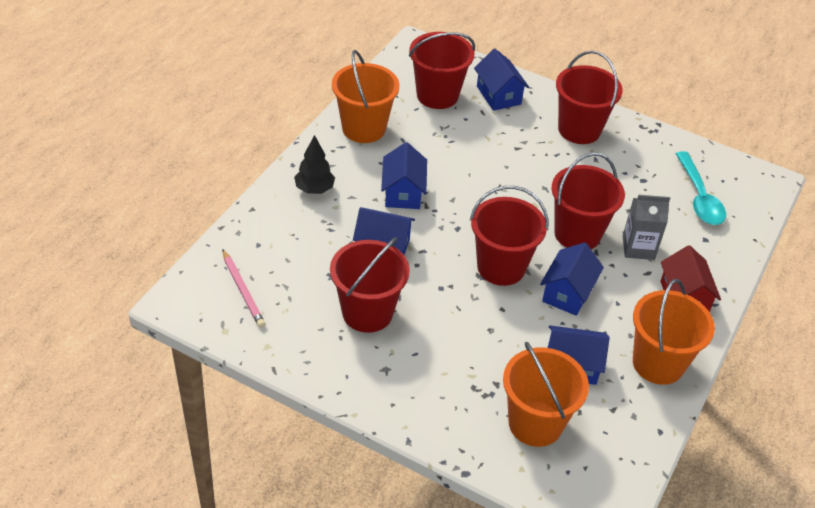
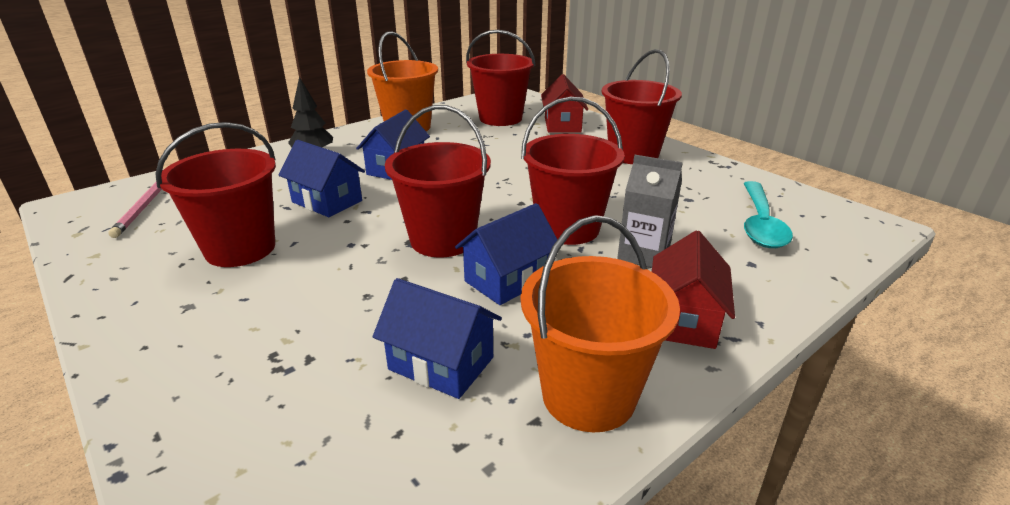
camera: 25 degrees right, 15 degrees down
blue house [474,49,529,111] -> red house [541,74,588,133]
orange bucket [503,341,589,447] -> none

